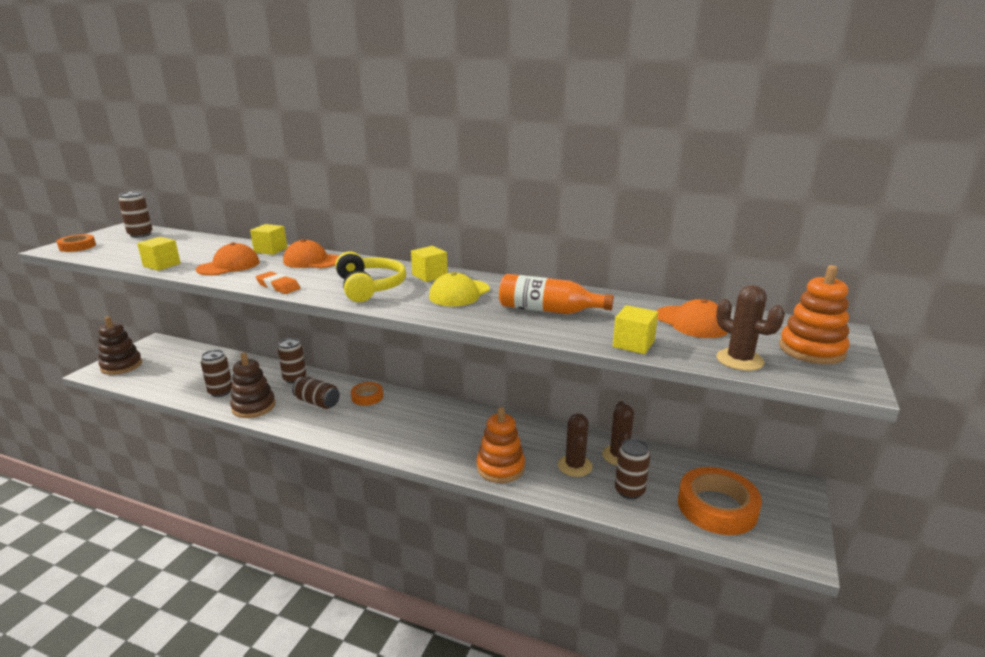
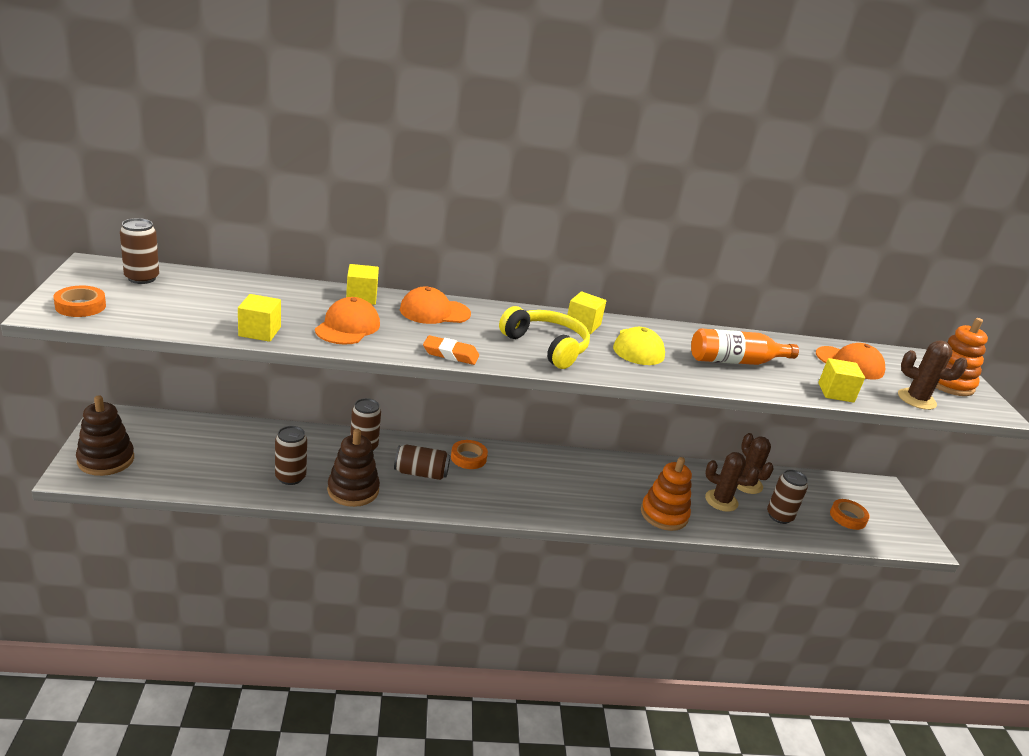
camera: 30 degrees left, 5 degrees up
brown cactus [558,413,593,477] -> brown cactus turned 45 degrees counterclockwise [705,452,759,512]
orange tape [678,467,762,535] -> orange tape [830,499,870,530], size x0.54

